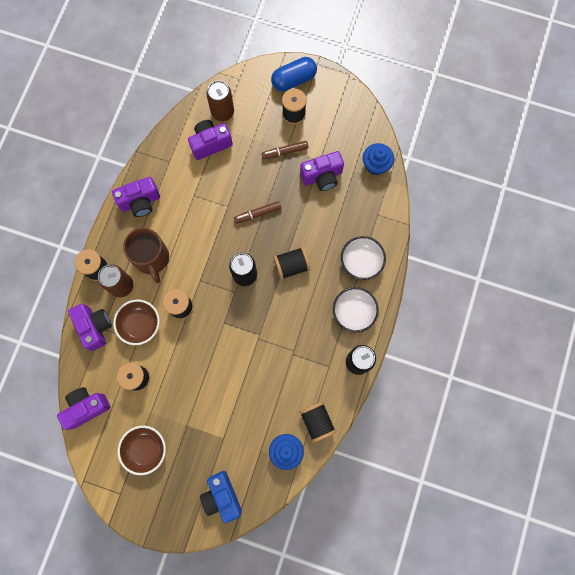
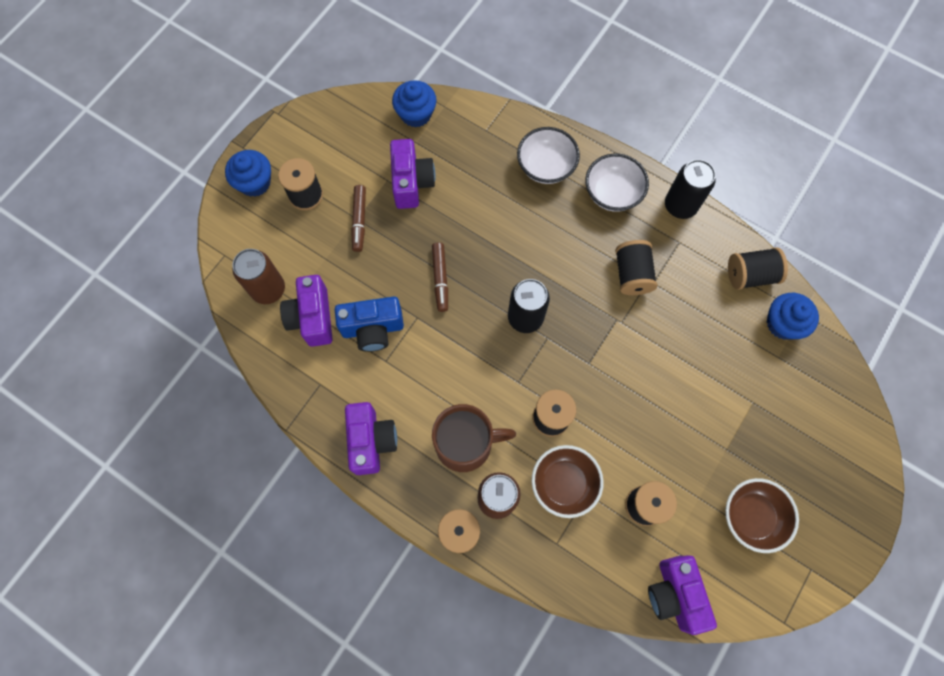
camera: 75 degrees left, 5 degrees down
purple camera [68,303,112,351] -> none
blue camera [200,471,242,523] -> blue camera moved to [335,297,404,352]
blue capsule [271,57,317,91] -> blue cupcake [225,150,271,197]
black spool [273,247,311,280] -> black spool moved to [615,240,658,295]

